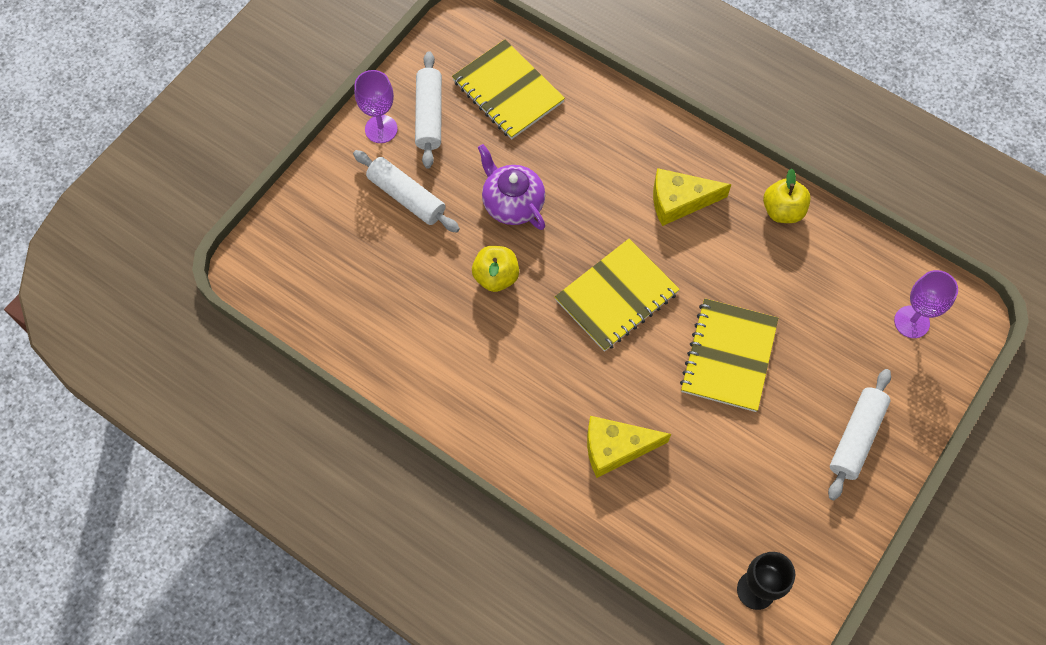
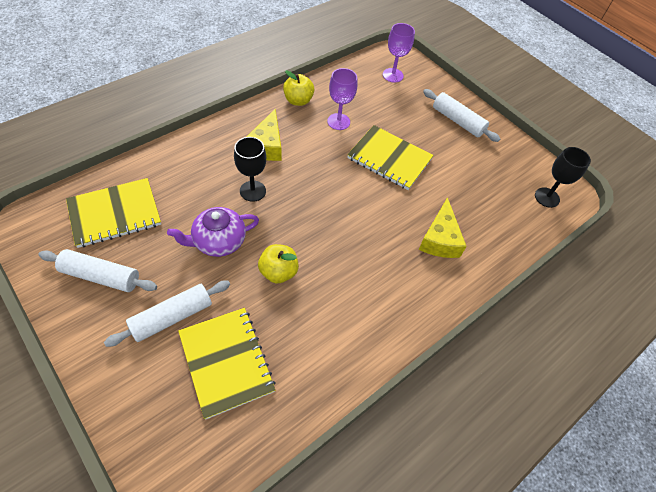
camera: 80 degrees left, 10 degrees down
purple goblet [354,70,398,143] -> purple goblet moved to [327,68,358,130]
yellow notebook [555,239,680,352] -> yellow notebook moved to [178,308,276,420]
none -> black goblet [234,137,266,202]

